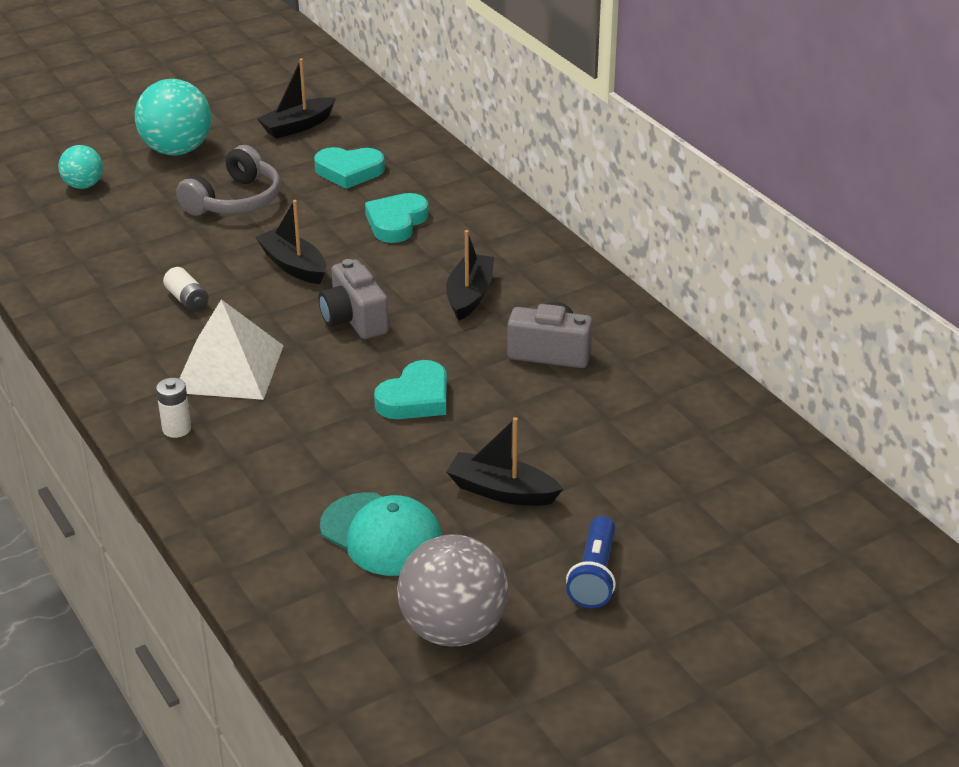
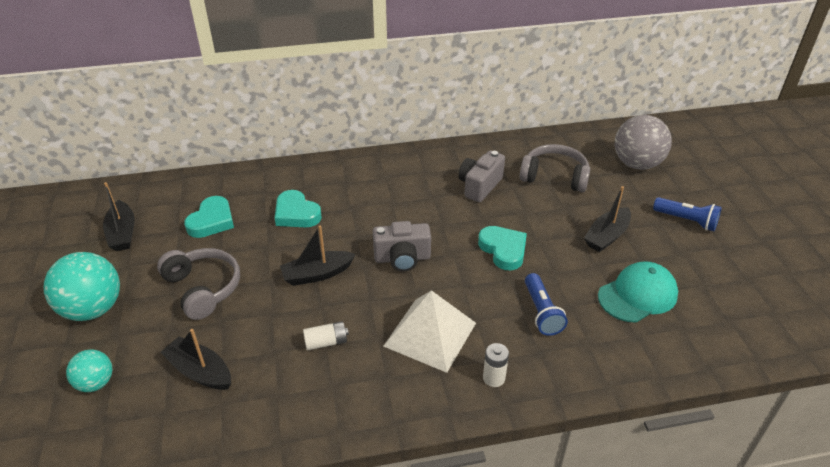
camera: 70 degrees left, 5 degrees up
grey ball [397,534,509,646] -> grey ball moved to [614,115,672,170]
black boat [446,230,494,321] -> black boat moved to [160,329,231,390]
none -> grey headphones [520,144,591,192]
none -> blue flashlight [525,273,568,336]

